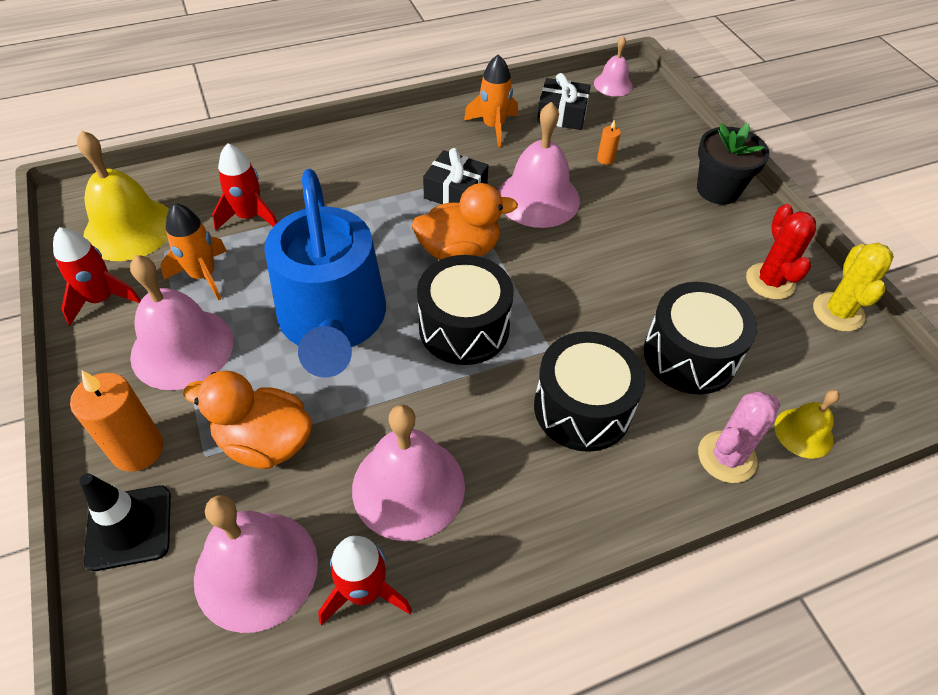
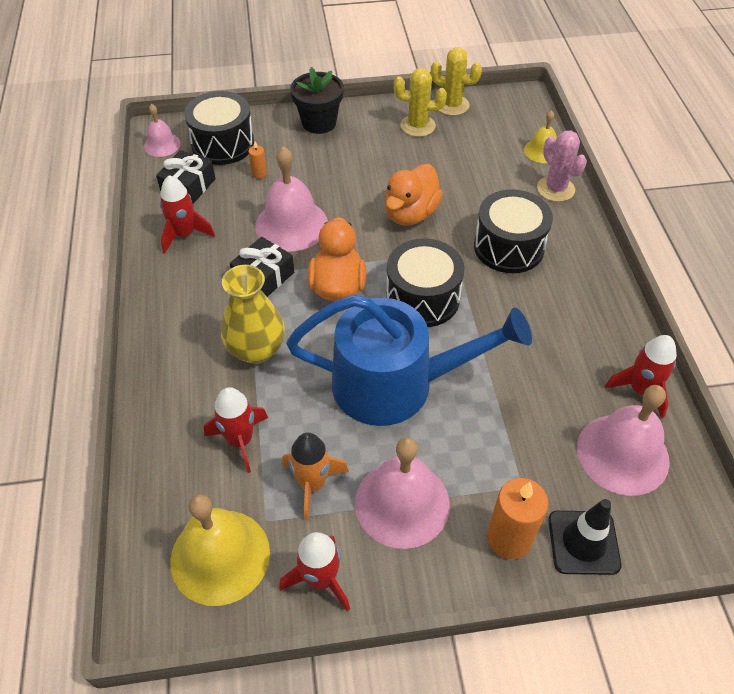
camera: 75 degrees left, 0 degrees up
orange duck [183,371,313,469] -> orange duck moved to [385,164,443,226]
pink bell [352,405,465,541] -> none
orange rocket [464,54,518,147] -> red rocket [160,175,215,254]
black drum [644,282,757,394] -> black drum moved to [184,91,254,165]
red cactus [746,204,816,300] -> yellow cactus [394,68,447,137]
none -> yellow vase [221,265,285,364]

